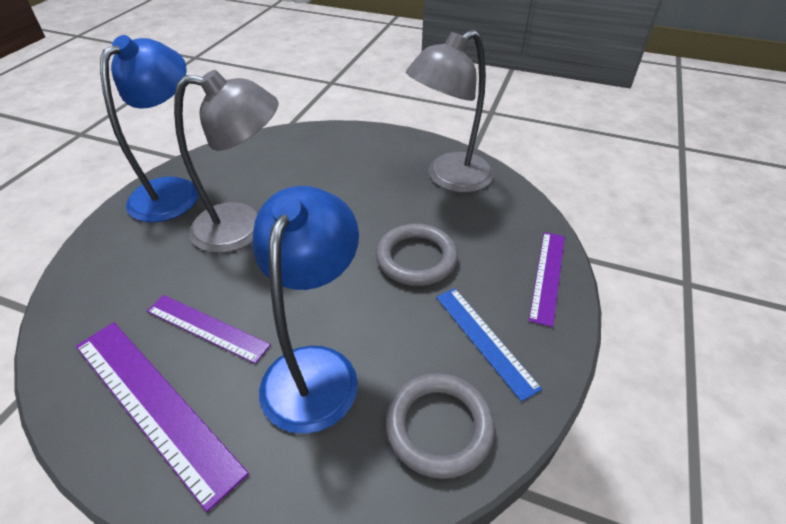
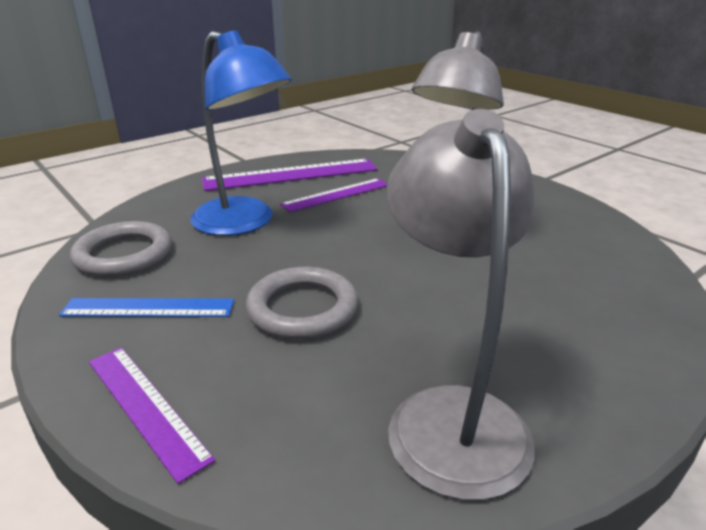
camera: 120 degrees right, 15 degrees down
blue lamp [100,35,199,222] -> none

